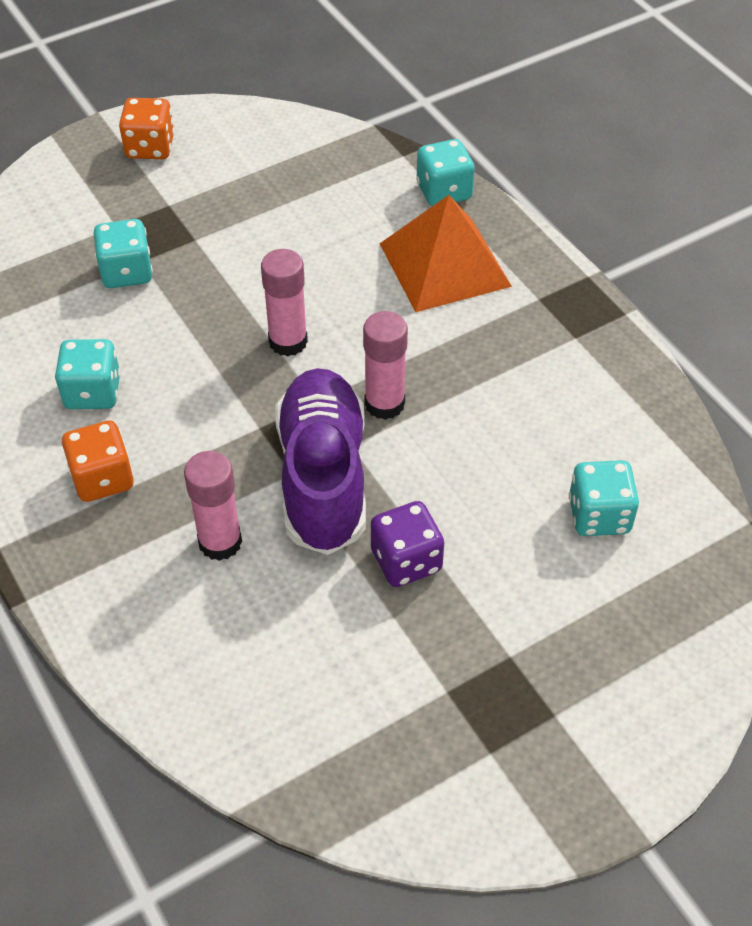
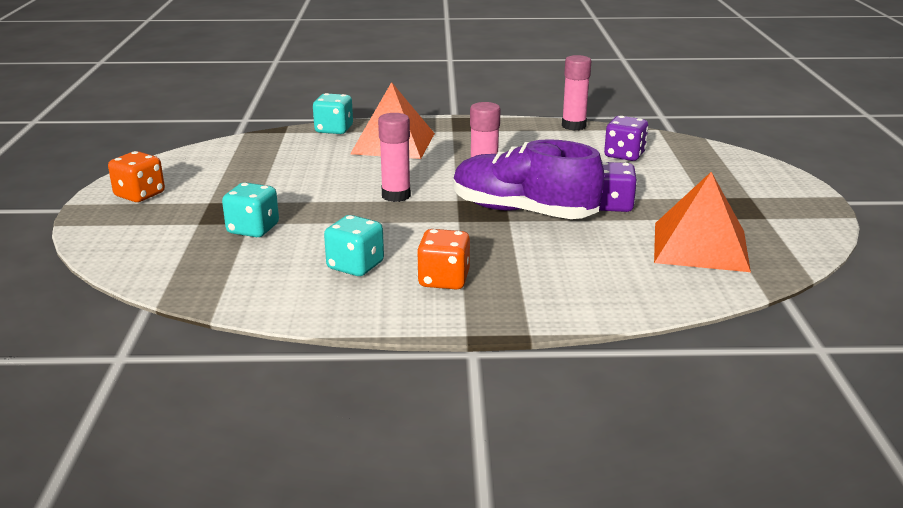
camera: 60 degrees left, 25 degrees down
pink glue stick [184,451,242,561] -> pink glue stick moved to [562,55,591,131]
turquoise dice [569,460,639,536] -> purple dice [604,116,648,161]
none -> orange pyramid [654,172,751,272]

